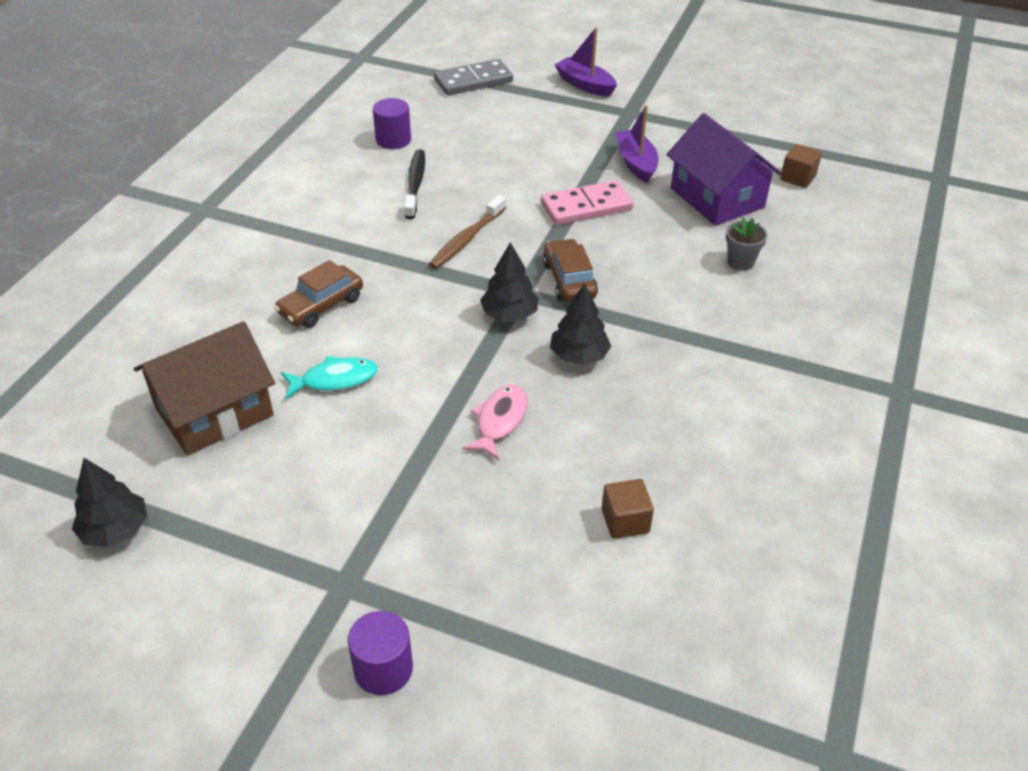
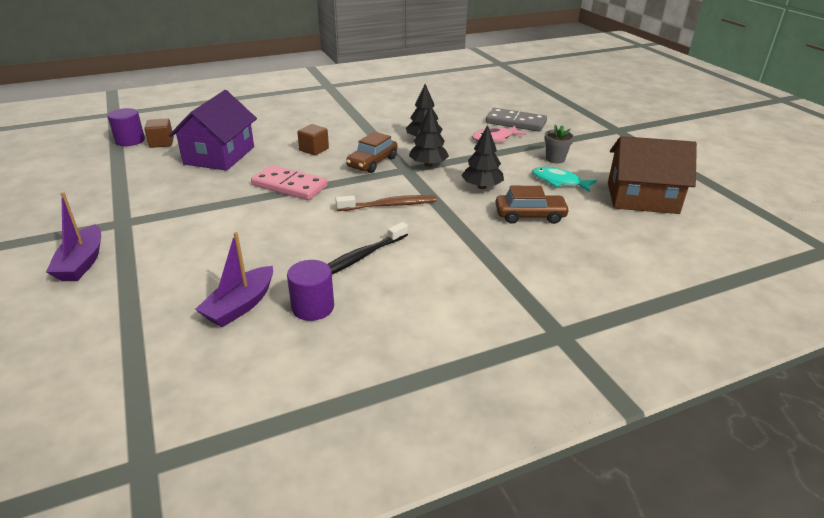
camera: 135 degrees left, 10 degrees down
black tree [72,458,147,547] -> black tree moved to [461,125,504,189]
purple cylinder [348,611,413,695] -> purple cylinder moved to [108,108,145,146]
grey domino [434,59,513,95] -> grey domino moved to [486,108,547,132]
brown cube [602,479,654,539] -> brown cube moved to [297,124,329,155]
purple boat [616,105,658,183] -> purple boat moved to [195,232,273,327]
grey flower pot [726,217,768,271] -> grey flower pot moved to [544,125,574,163]

